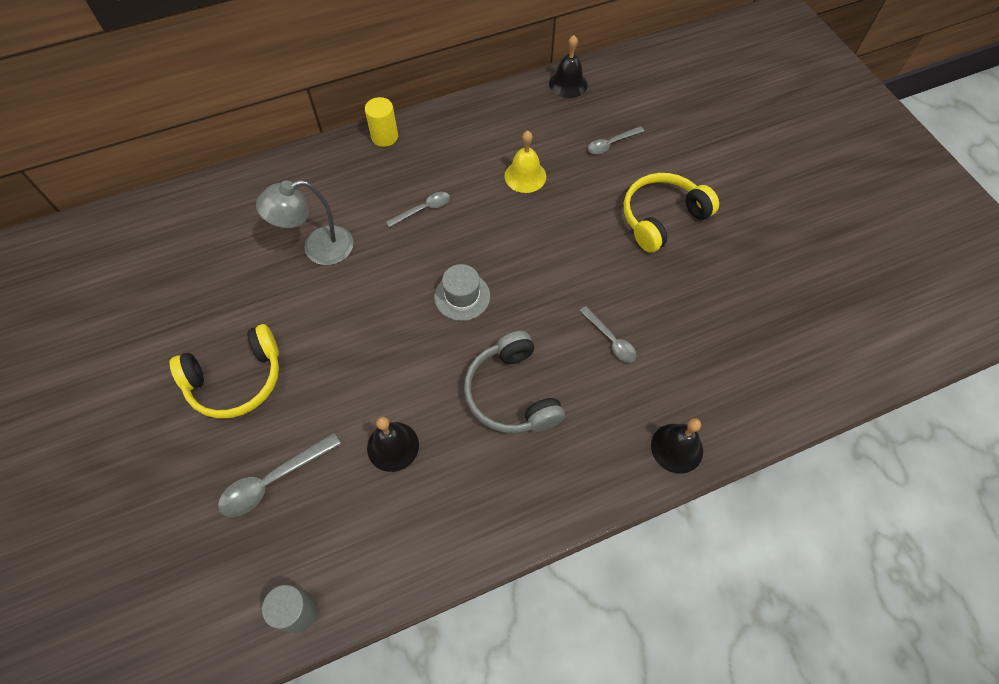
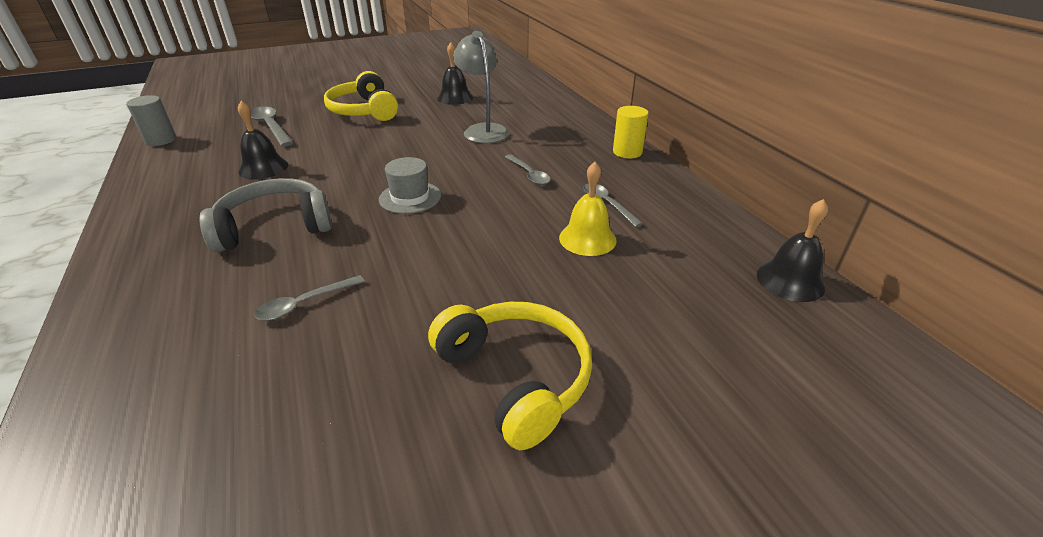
camera: 90 degrees right, 25 degrees down
grey spoon [588,126,644,154] -> grey spoon moved to [583,183,643,227]
black bell [651,418,703,474] -> black bell moved to [437,42,473,105]

